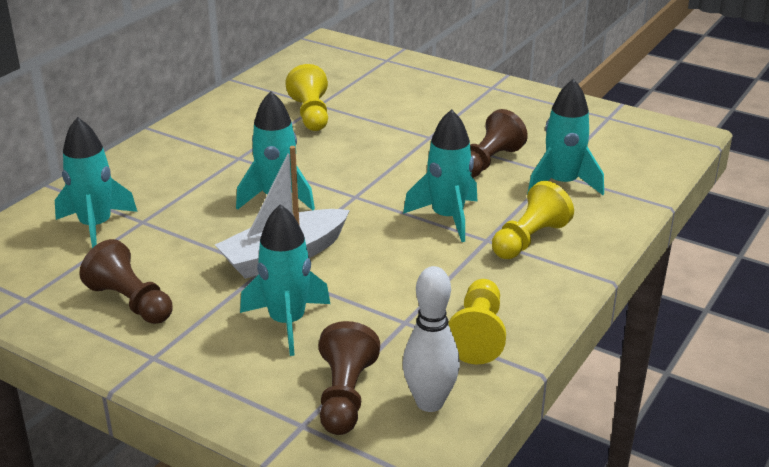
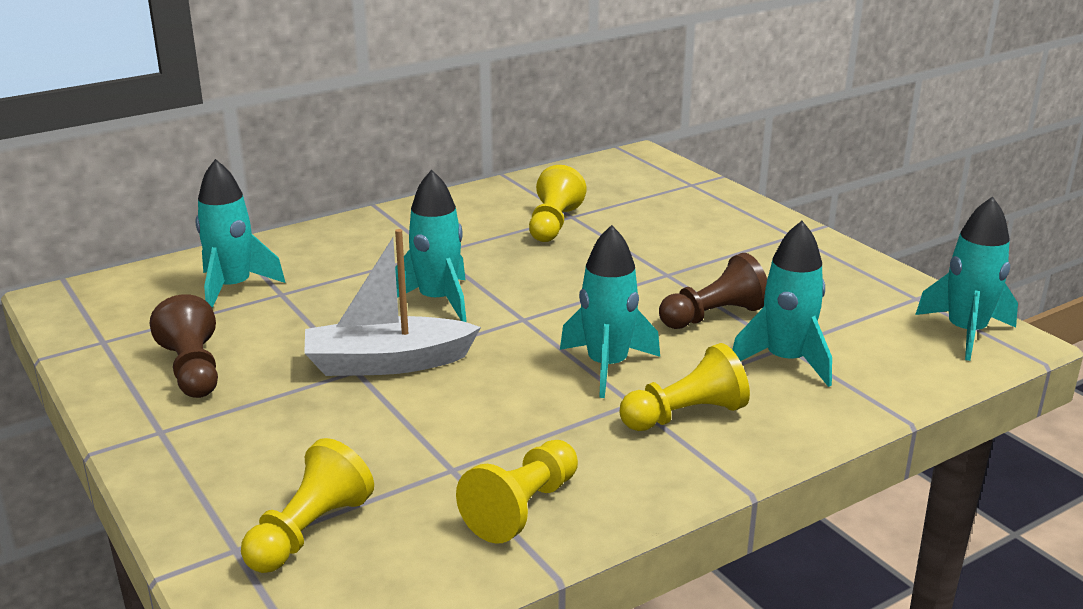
camera: 25 degrees right, 5 degrees down
turquoise rocket [240,204,330,356] -> turquoise rocket moved to [915,196,1018,361]
brown pawn [318,321,380,435] -> yellow pawn [241,438,374,573]
white bowling pin [403,266,460,412] -> none

